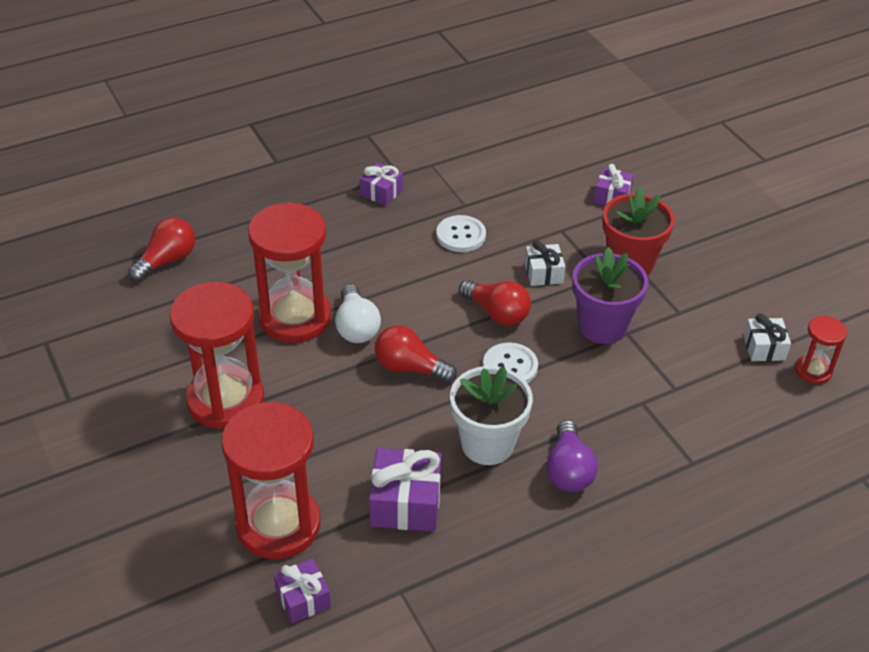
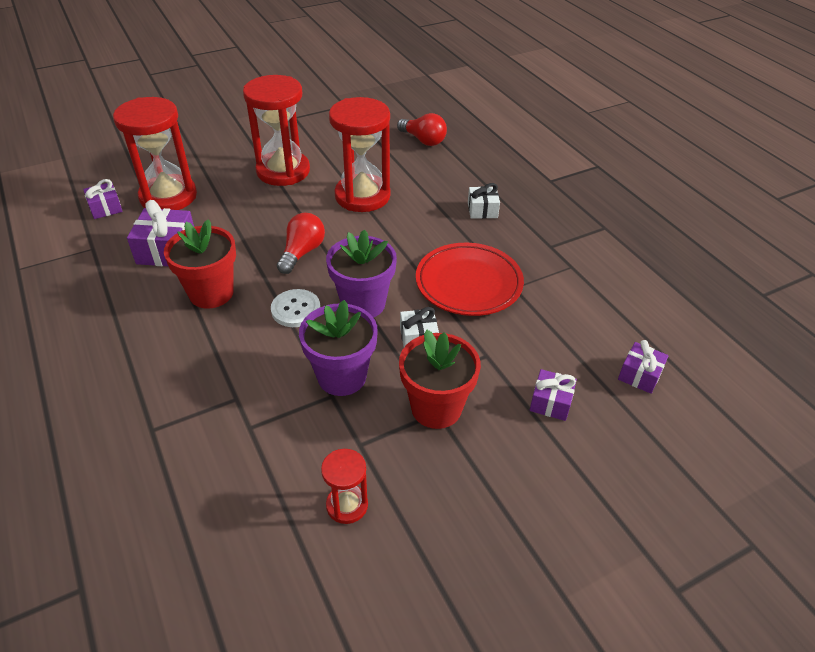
camera: 90 degrees right, 0 degrees up
white light bulb [335,284,381,343] -> none
purple gift [360,162,403,206] -> purple gift moved to [618,340,669,394]
white button [437,215,486,252] -> red plate [416,243,524,316]
white flower pot [450,366,533,465] -> red flower pot [164,219,236,309]
red light bulb [459,280,531,326] -> purple flower pot [326,229,397,318]
purple light bulb [546,420,598,492] -> none
white gift [743,313,791,361] -> white gift moved to [468,183,500,219]
red hourglass [795,315,847,384] -> red hourglass moved to [321,449,368,524]

